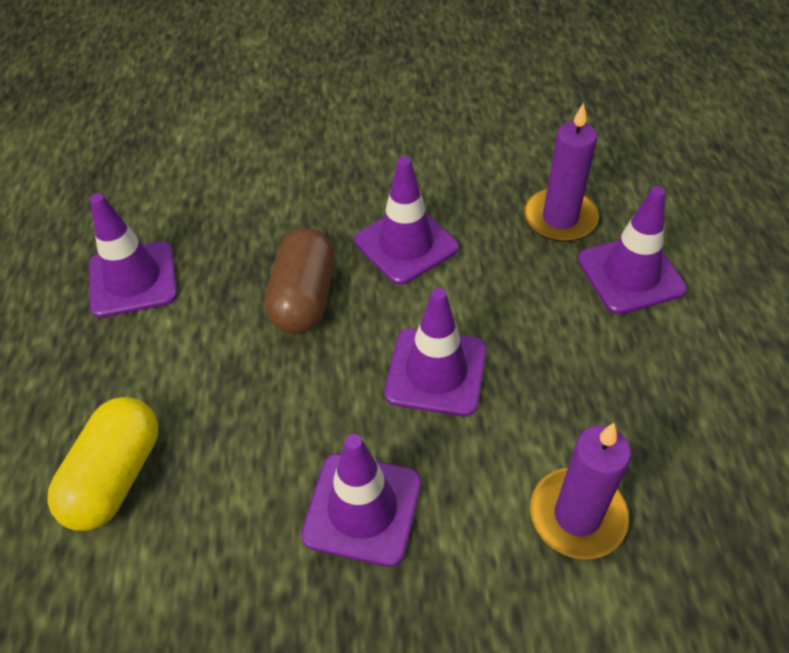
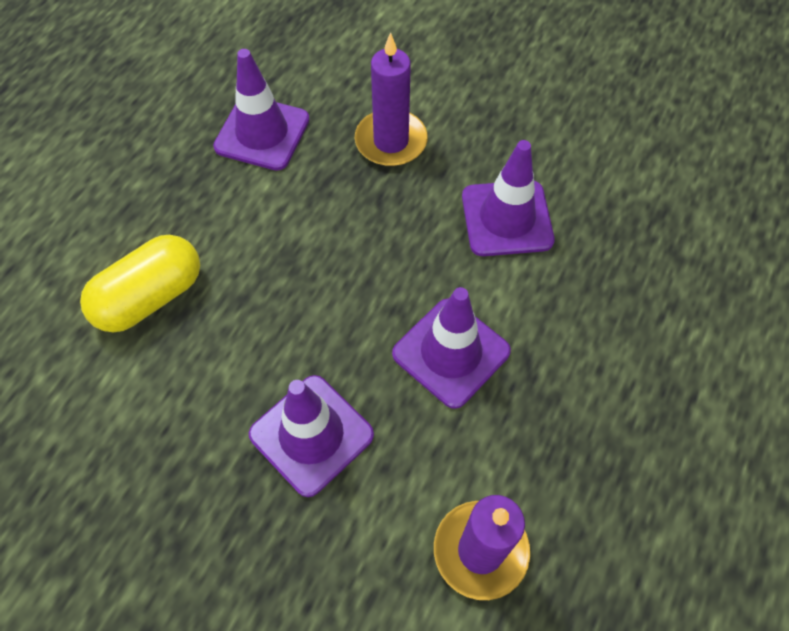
camera: 30 degrees right, 10 degrees up
brown capsule [265,228,335,334] -> none
purple candle [524,103,599,242] -> purple candle moved to [355,32,428,166]
purple traffic cone [578,186,687,314] -> none

